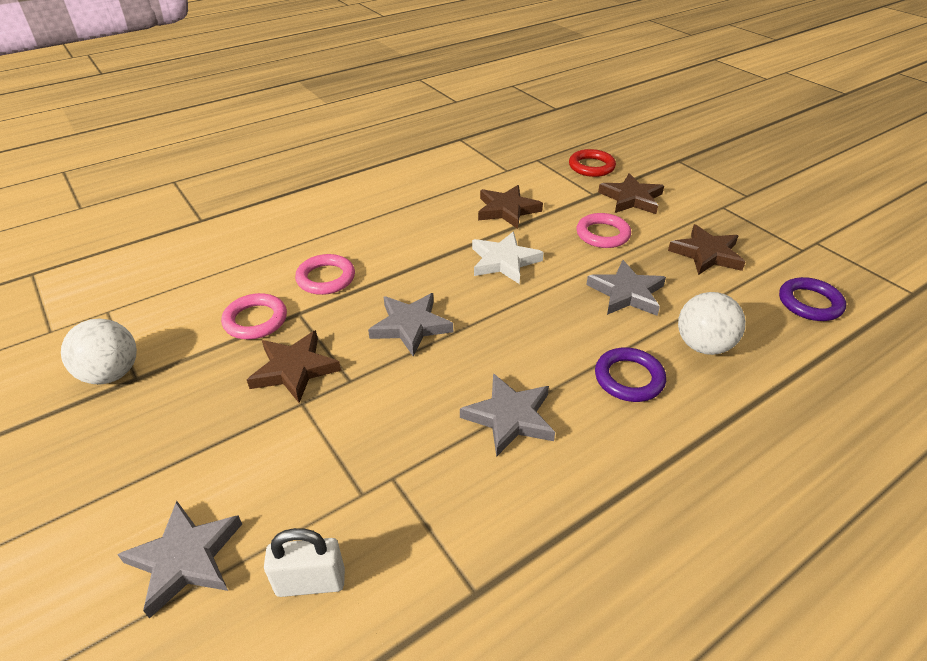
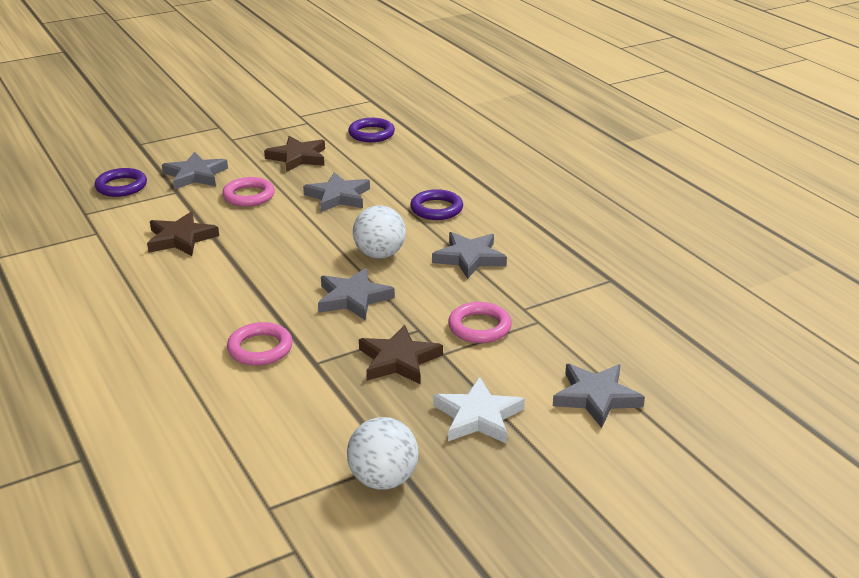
camera: 85 degrees left, 10 degrees down
pink ring [221,293,287,339] -> pink ring moved to [448,302,512,343]
white padlock [264,528,345,597] -> none
white star [472,232,544,284] -> white star moved to [433,377,525,444]
red ring [569,149,616,177] -> purple ring [95,168,147,197]
brown star [598,173,664,214] -> grey star [162,152,228,190]
white ball [678,292,746,355] -> white ball moved to [353,205,406,259]

